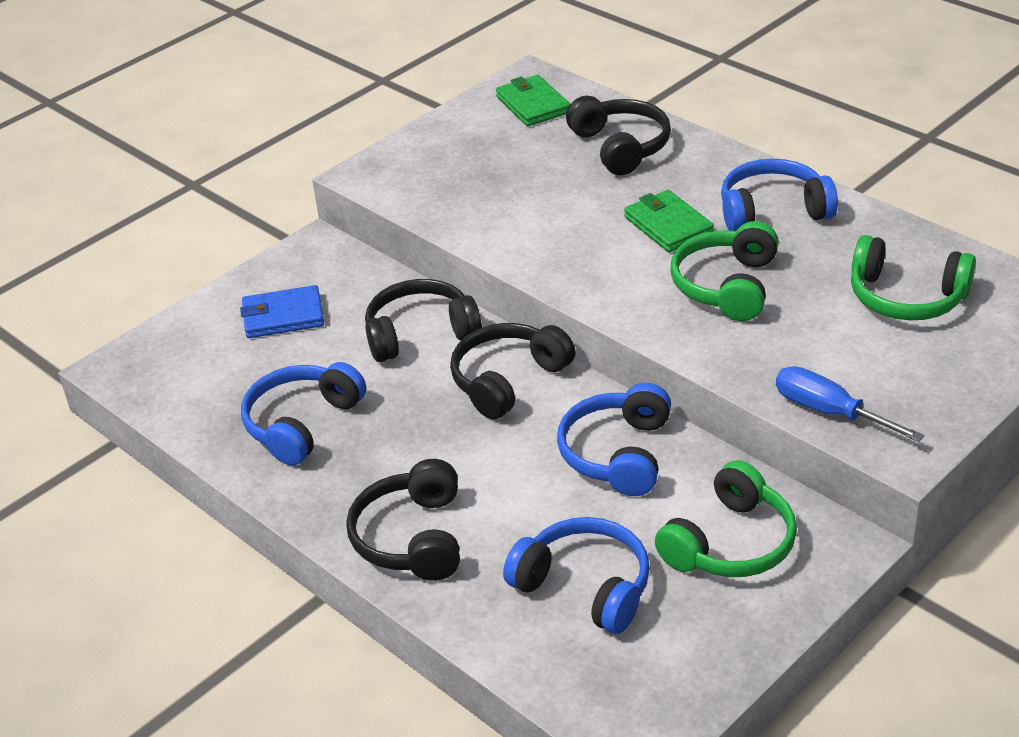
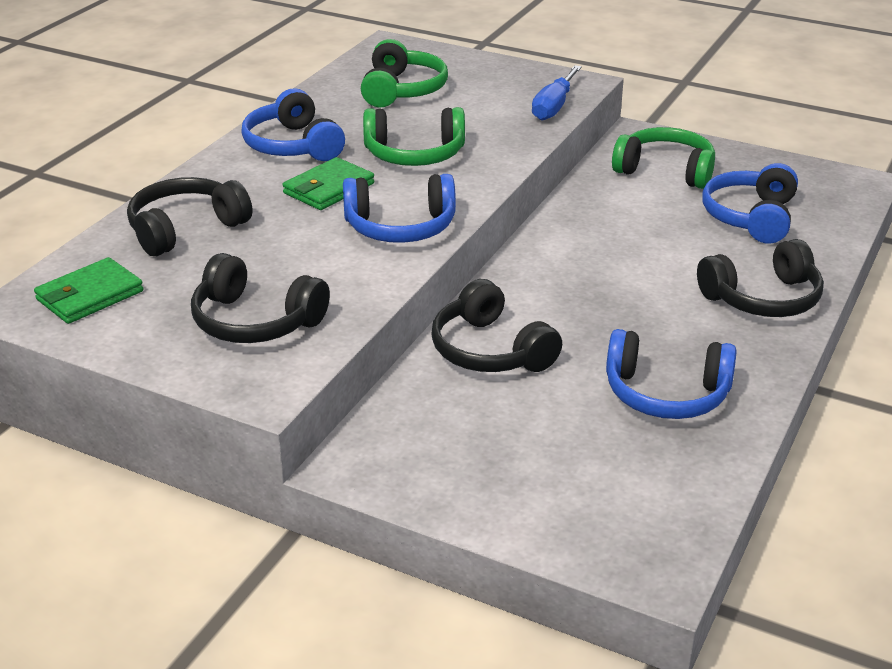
camera: 110 degrees left, 5 degrees down
blue wallet [240,285,324,338] -> none
black headphones [450,323,575,419] -> black headphones moved to [191,253,330,343]
blue headphones [557,383,671,496] -> blue headphones moved to [343,174,456,243]

